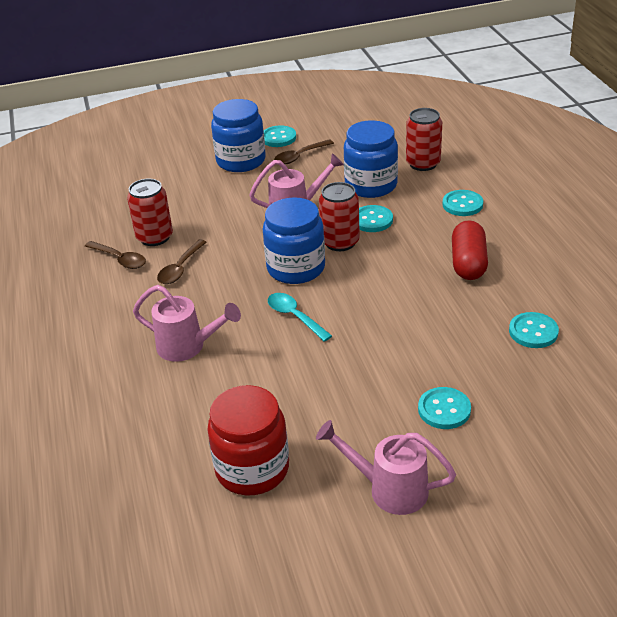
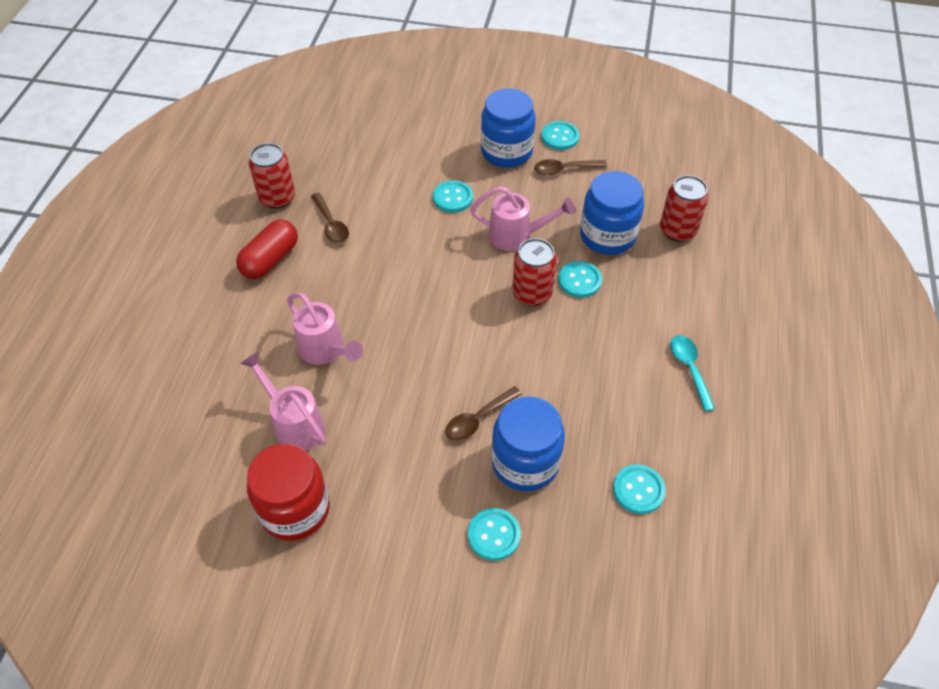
camera: 25 degrees right, 15 degrees up
red can [127,179,173,246] -> red can moved to [249,143,295,209]
brown spoon [157,239,207,284] -> brown spoon moved to [445,386,522,441]
blue jar [263,197,325,284] -> blue jar moved to [491,396,565,492]
turquoise spoon [268,293,332,342] -> turquoise spoon moved to [671,335,715,411]
pink watering can [316,420,456,515] -> pink watering can moved to [240,352,326,451]
turquoise button [442,190,483,216] -> turquoise button moved to [433,180,473,213]
red capsule [452,220,488,280] -> red capsule moved to [236,219,298,279]

